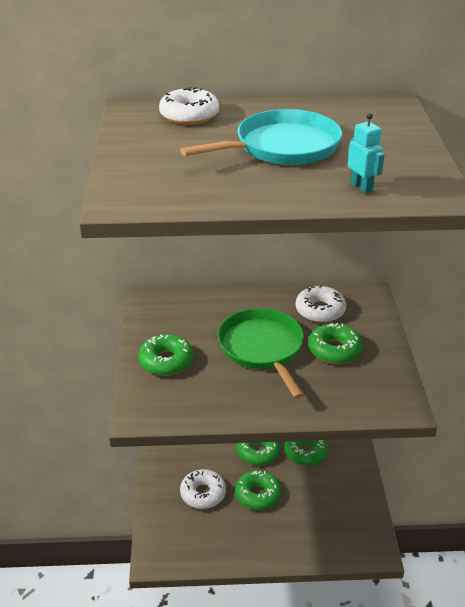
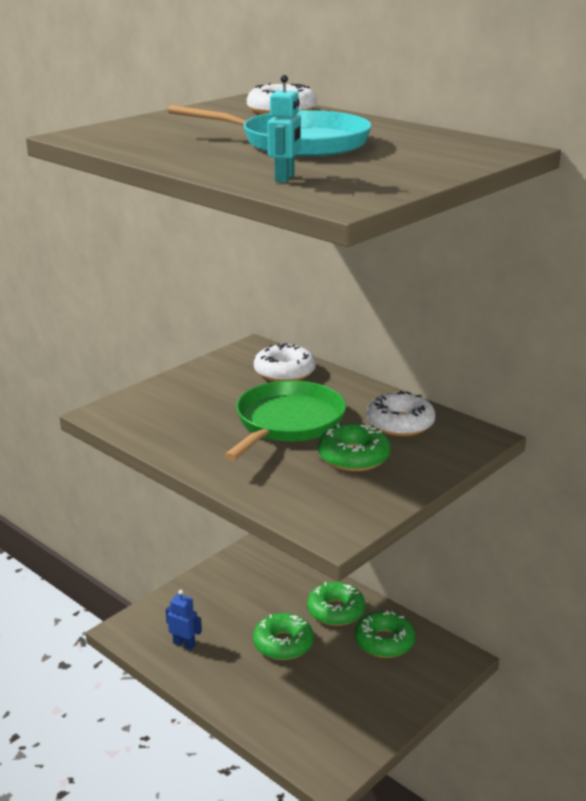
camera: 45 degrees right, 10 degrees down
green donut [139,334,193,376] -> none
white donut [180,469,226,509] -> white donut moved to [254,343,316,382]
none -> blue robot [166,590,202,650]

